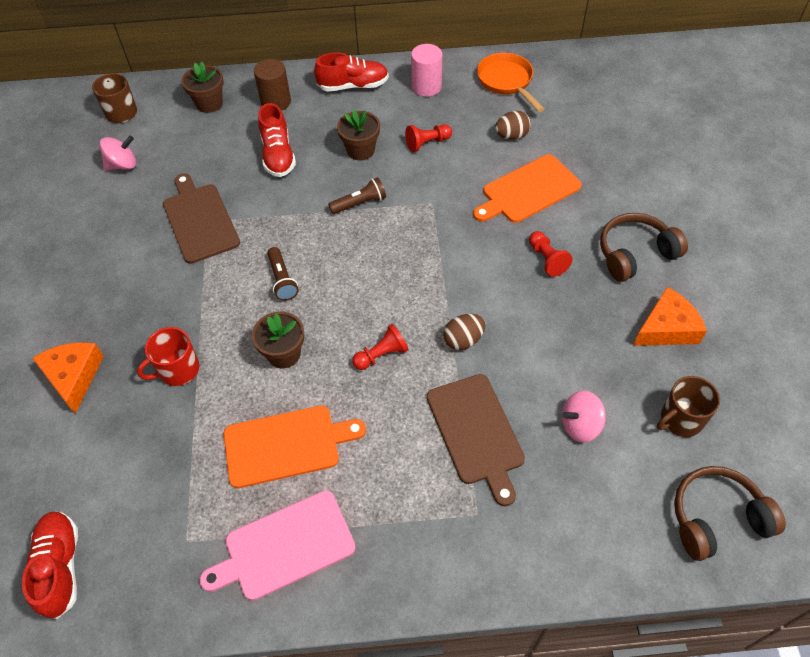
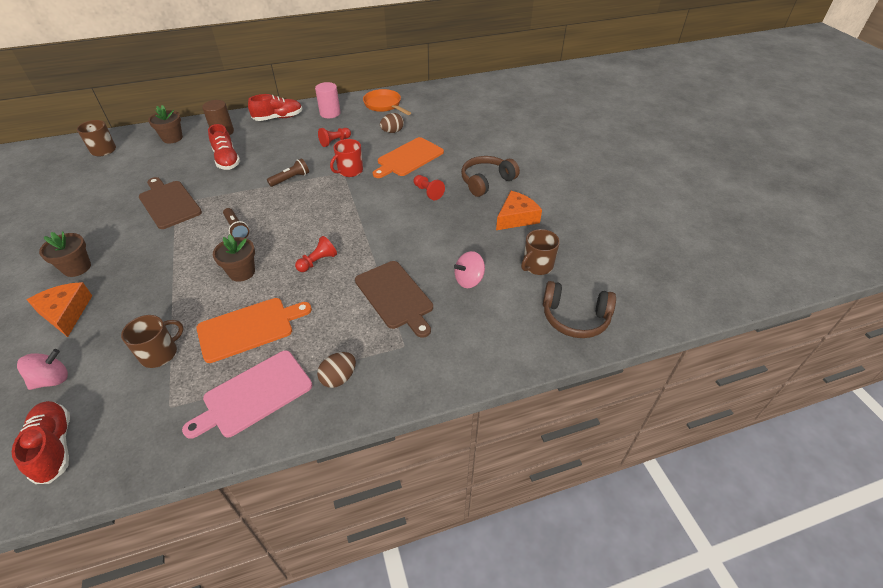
camera: 15 degrees left, 10 degrees down
pink spinning top [99,136,136,170] -> pink spinning top moved to [17,349,68,390]
red mug [137,327,200,386] -> red mug moved to [330,139,363,177]
brown flower pot [337,109,380,160] -> brown flower pot moved to [39,231,91,277]
brown egg [443,314,485,350] -> brown egg moved to [317,352,356,388]
brown headphones [674,466,786,561] -> brown headphones turned 135 degrees counterclockwise [543,281,616,338]
none -> brown mug [121,315,184,368]

